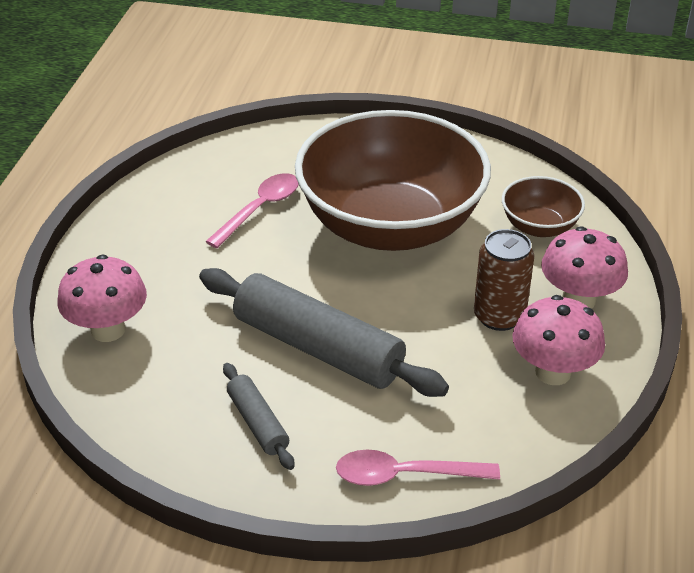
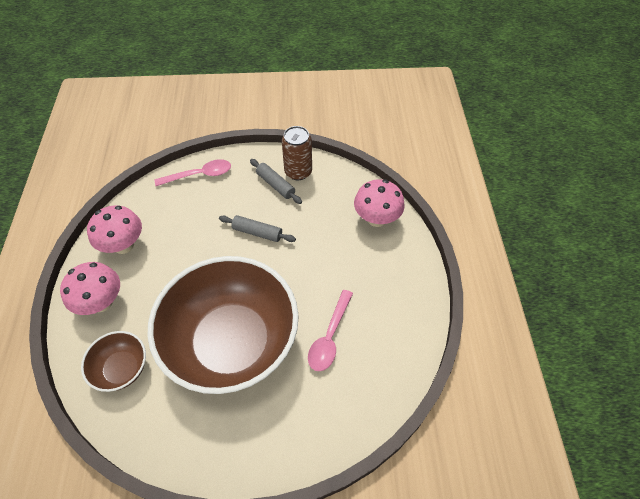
camera: 165 degrees right, 15 degrees up
grey rolling pin [199,268,449,397] -> grey rolling pin [219,215,296,242], size x0.49
brown can [474,229,535,331] -> brown can moved to [282,126,312,180]

